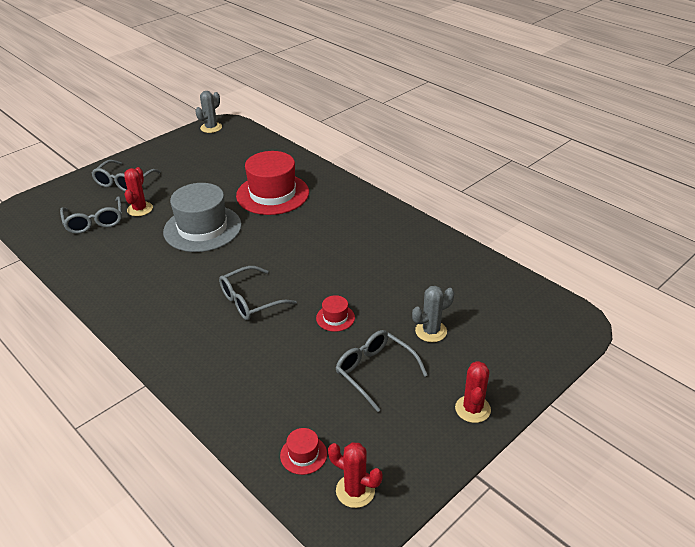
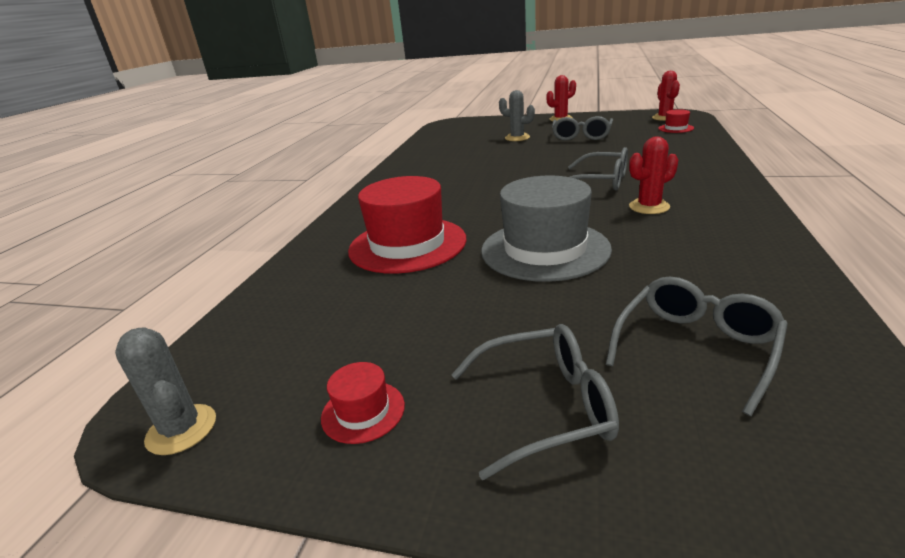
camera: 120 degrees left, 10 degrees down
red cactus [124,167,153,216] -> red cactus moved to [629,136,678,214]
grey cactus [195,91,222,133] -> grey cactus turned 45 degrees clockwise [115,327,216,455]
red hat [316,295,355,332] -> red hat moved to [321,362,405,444]

